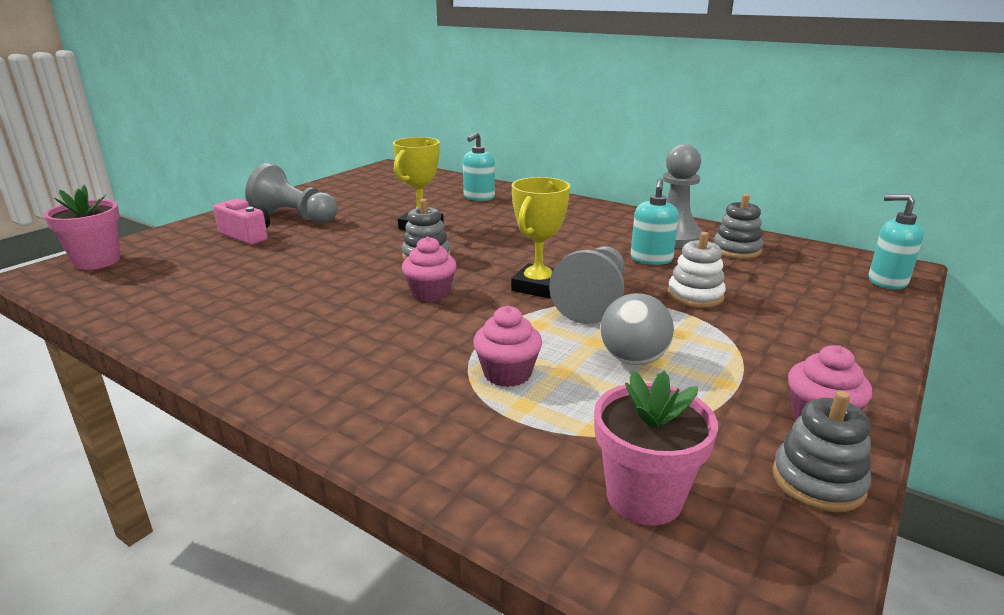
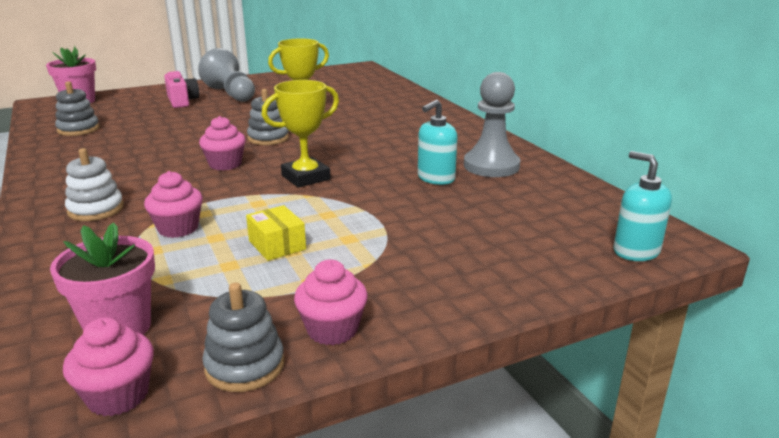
camera: 30 degrees right, 0 degrees up
turquoise soap dispenser [463,132,495,201] -> none
grey pawn [549,246,625,324] -> none
grey ball [601,293,674,365] -> yellow box [246,205,306,261]
white stacking toy [668,232,726,308] -> white stacking toy moved to [65,148,124,221]
grey stacking toy [714,194,763,259] -> grey stacking toy moved to [55,81,100,136]
none -> pink cupcake [63,317,154,416]

